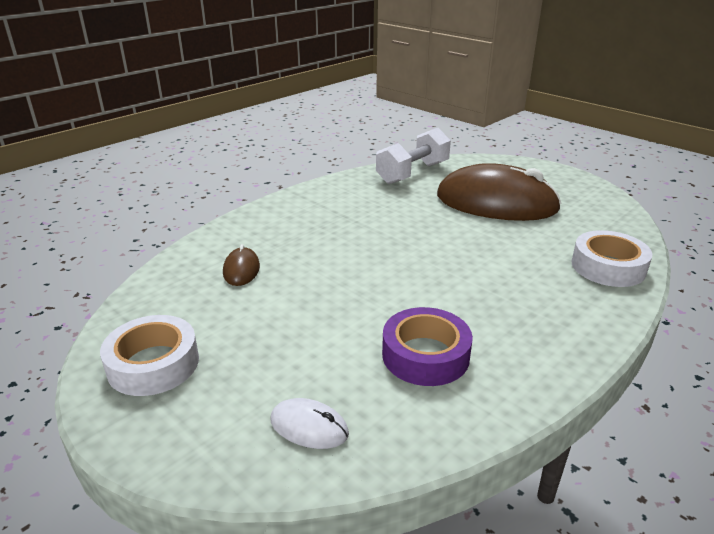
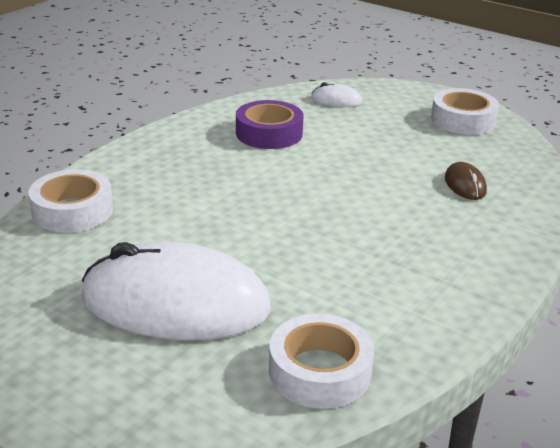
camera: 170 degrees right, 0 degrees up
white dumbbell [376,128,451,184] -> white tape [269,314,374,409]
brown mouse [437,163,562,221] -> white mouse [81,242,271,340]

